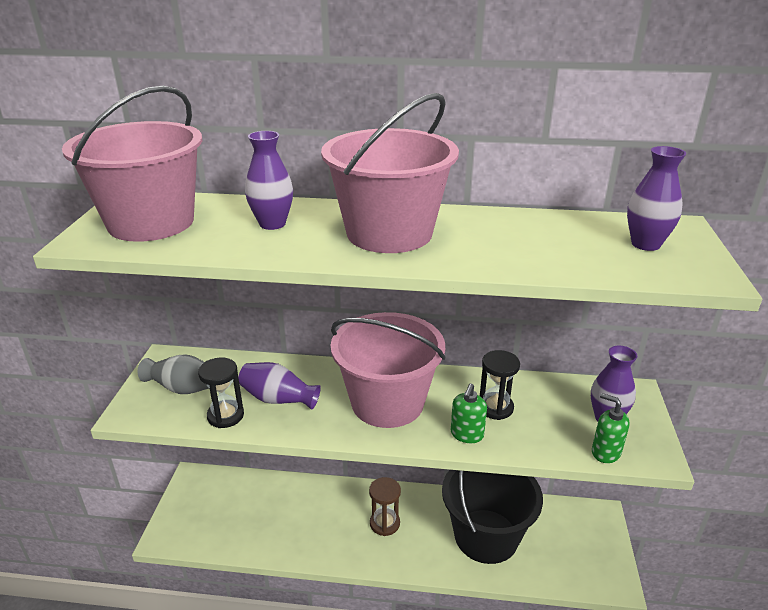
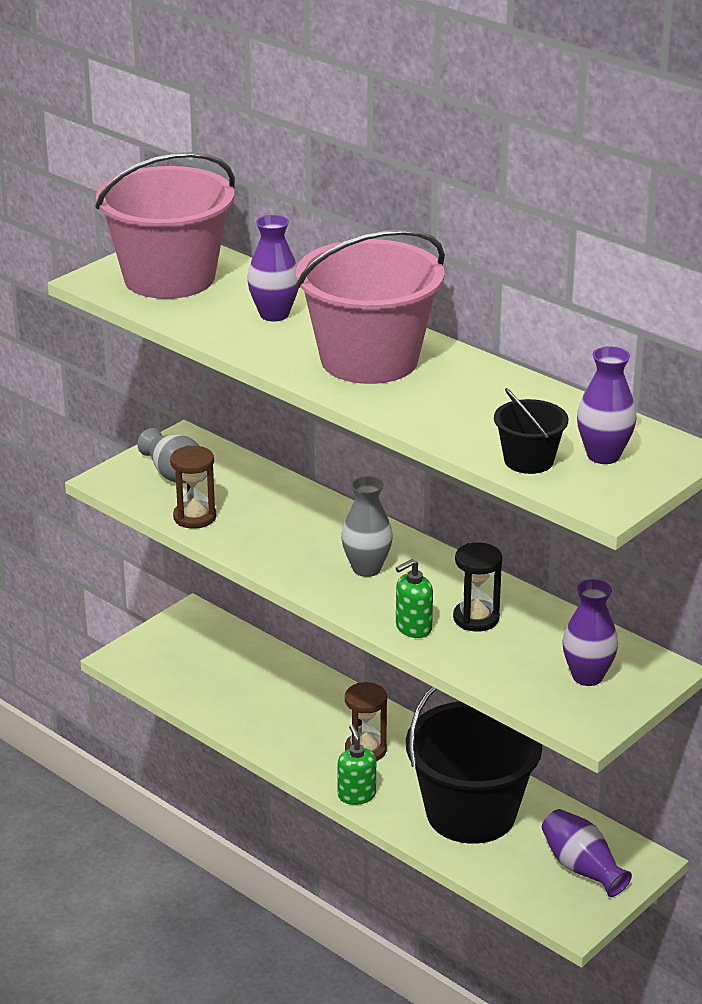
camera: 35 degrees right, 0 degrees up
black hourglass [198,358,244,428] -> brown hourglass [170,445,216,529]
purple vase [238,362,321,410] -> purple vase moved to [542,809,632,897]
pink bucket [331,312,446,428] -> grey vase [341,476,393,577]
green soap dispenser [592,393,630,463] -> green soap dispenser moved to [337,724,376,805]
none -> black bucket [494,388,569,474]

